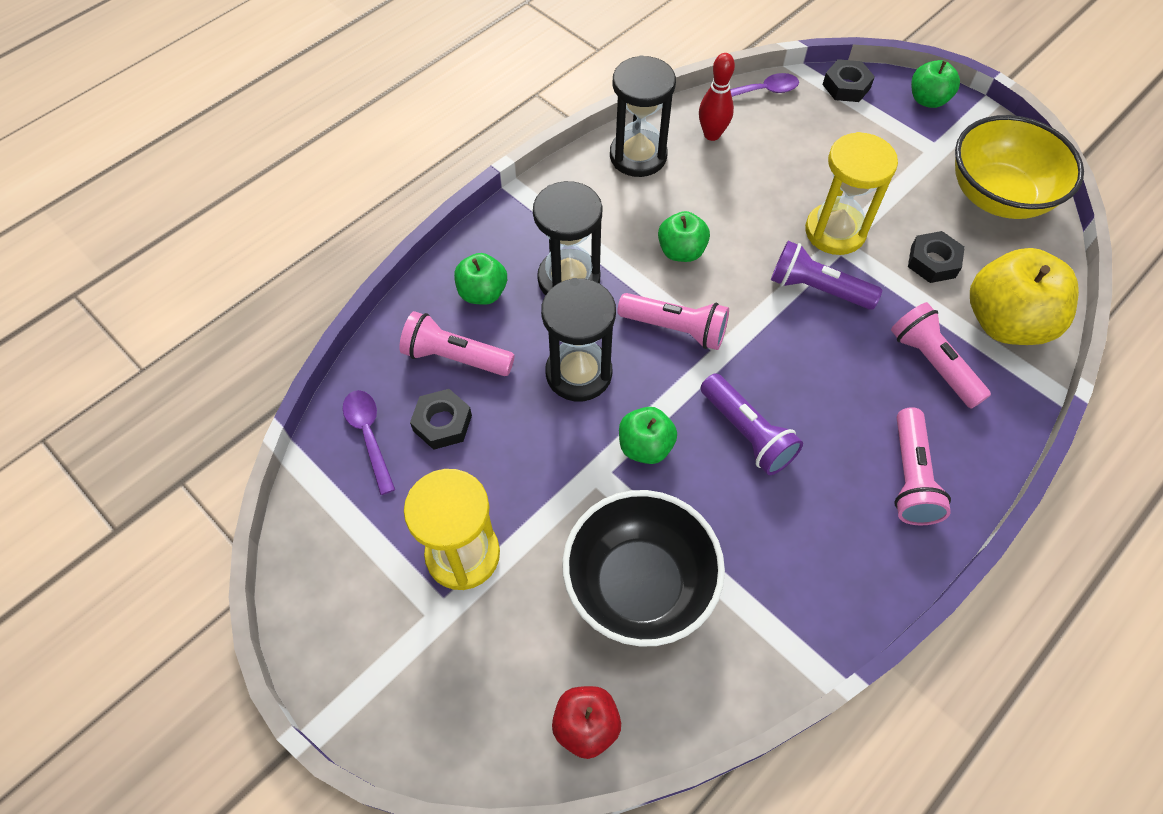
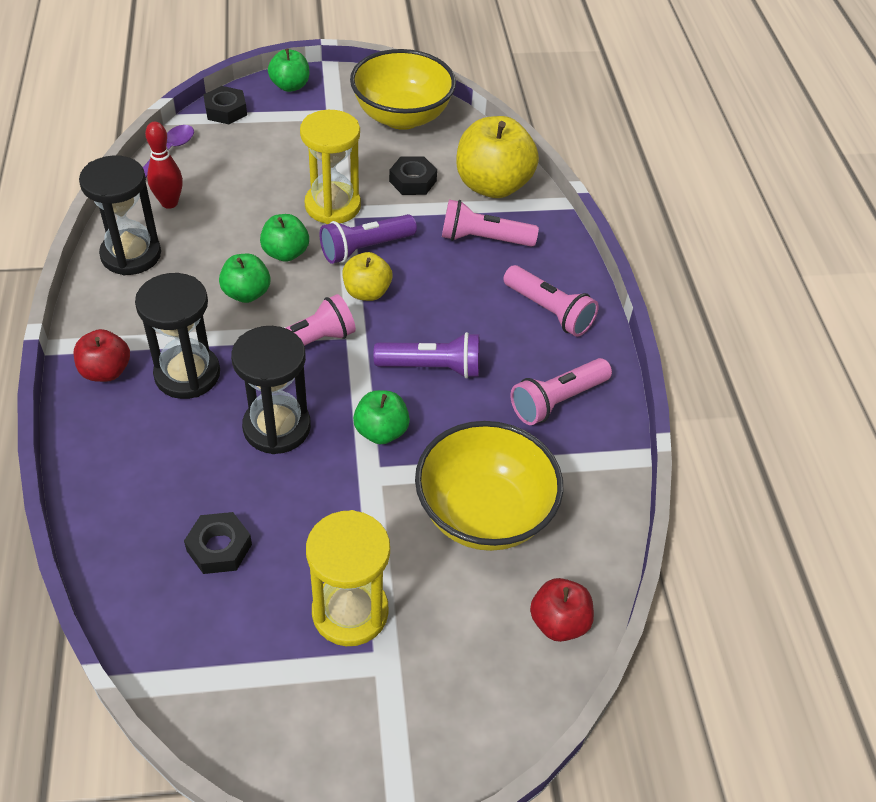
camera: 55 degrees left, 10 degrees down
purple spoon [343,390,395,495] -> none
pink flashlight [399,311,515,376] -> pink flashlight moved to [511,358,612,425]
green apple [454,253,507,305] -> green apple moved to [260,214,309,262]
black bowl [562,490,725,647] -> yellow bowl [415,421,563,551]
none -> red apple [74,329,130,382]
none -> yellow apple [342,252,392,301]

